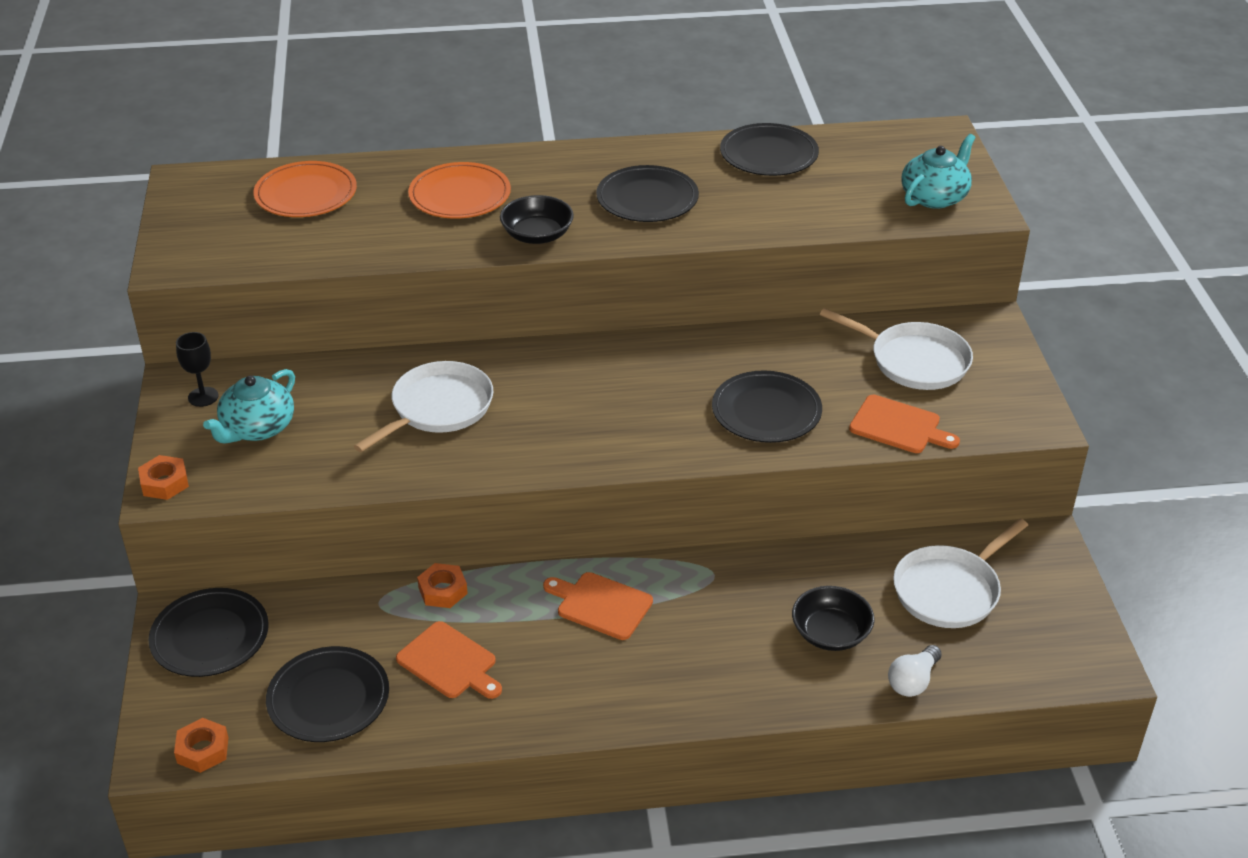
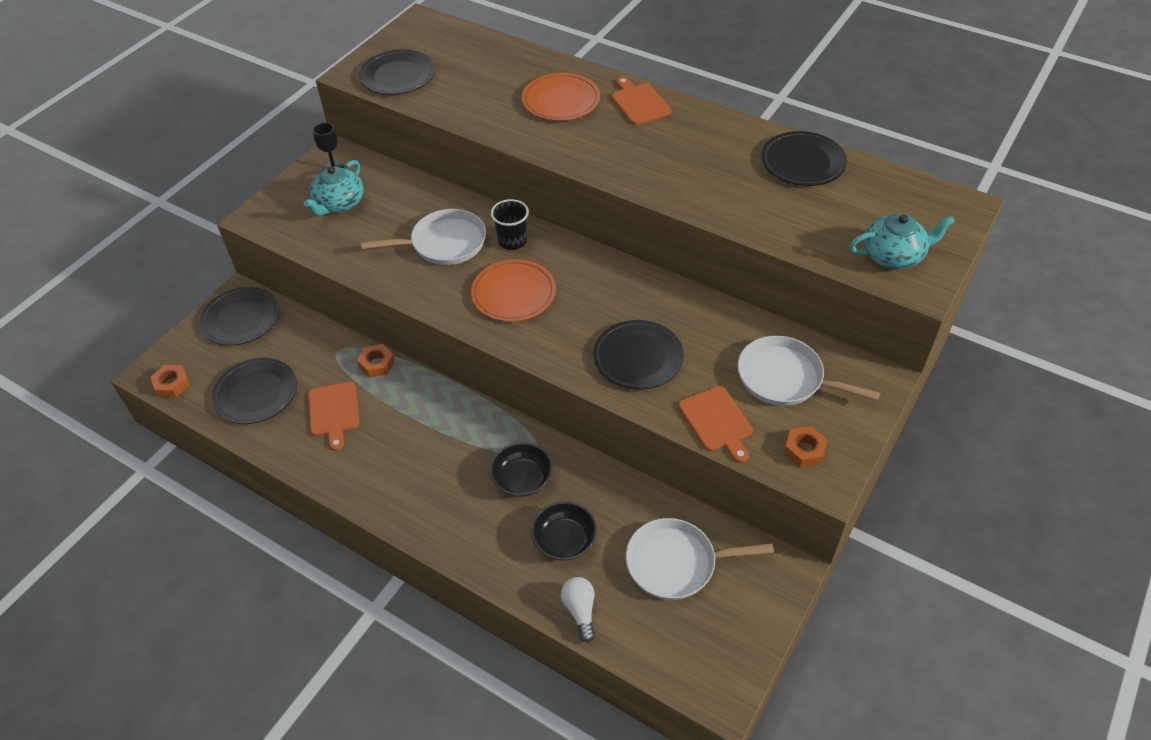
camera: 40 degrees right, 10 degrees up
orange nut [138,455,189,500] -> orange nut moved to [784,426,828,467]
turquoise teapot [203,369,295,444] -> turquoise teapot turned 45 degrees counterclockwise [304,160,364,216]
orange plate [254,161,357,217] -> orange plate moved to [471,259,556,322]
black bowl [500,195,574,244] -> black bowl moved to [490,442,553,497]
orange cutting board [543,572,653,640] -> orange cutting board moved to [611,77,672,125]
black plate [596,165,699,222] -> black plate moved to [359,49,435,95]
white pan [820,308,973,390] -> white pan turned 135 degrees clockwise [737,336,880,406]
white light bulb [888,645,942,697] -> white light bulb turned 90 degrees clockwise [561,577,595,643]
none -> black cup [491,199,529,250]

